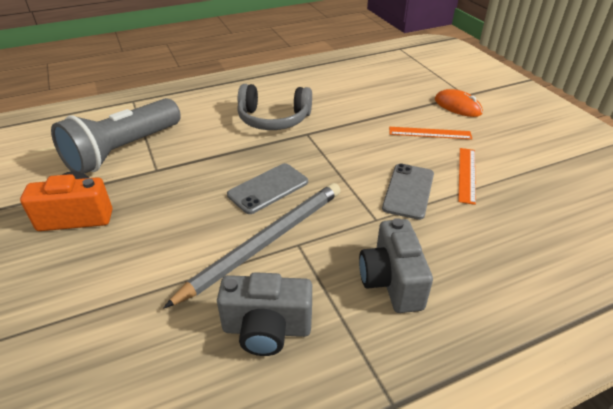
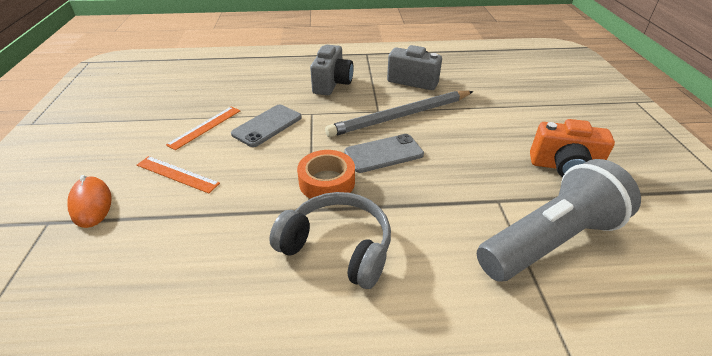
camera: 160 degrees left, 0 degrees up
none -> orange tape [297,150,355,199]

